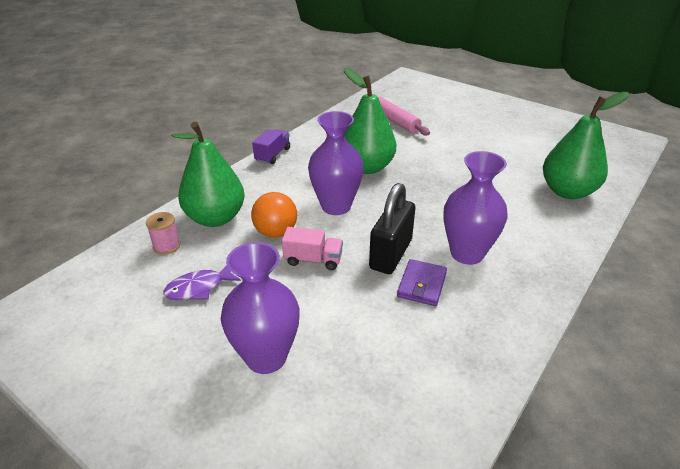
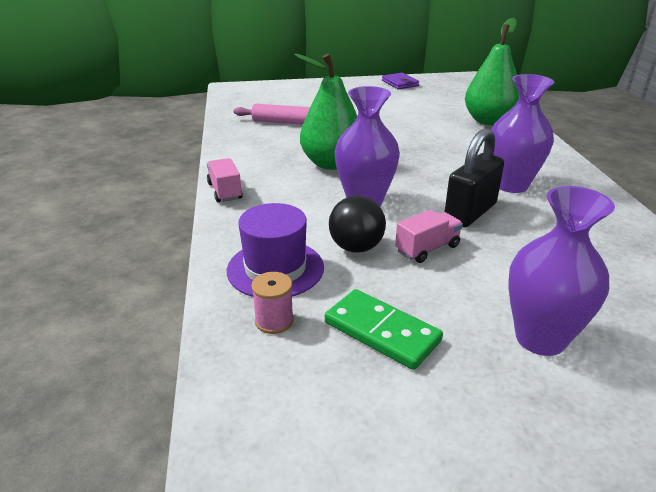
camera: 45 degrees left, 5 degrees down
purple fish [163,265,241,300] -> green domino [325,289,443,370]
green pear [171,122,245,227] -> purple hat [227,203,324,297]
orange ball [251,192,297,238] -> black ball [329,195,386,253]
purple truck [252,129,290,164] -> pink truck [207,158,243,202]
black padlock [369,183,415,274] -> black padlock turned 60 degrees clockwise [445,128,504,228]
purple wallet [397,259,447,306] -> purple wallet moved to [382,73,419,89]

